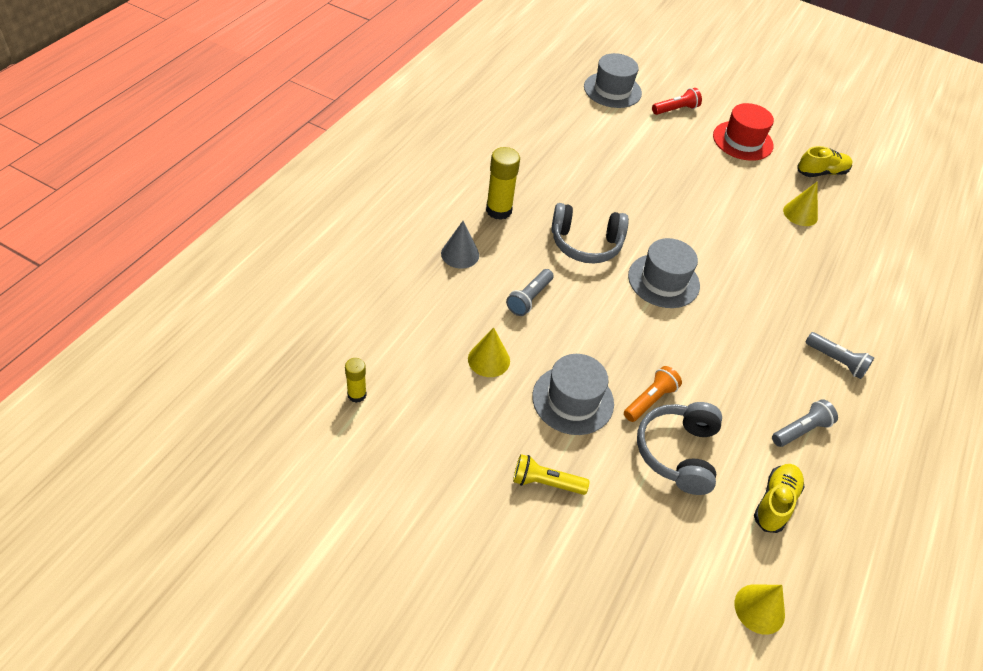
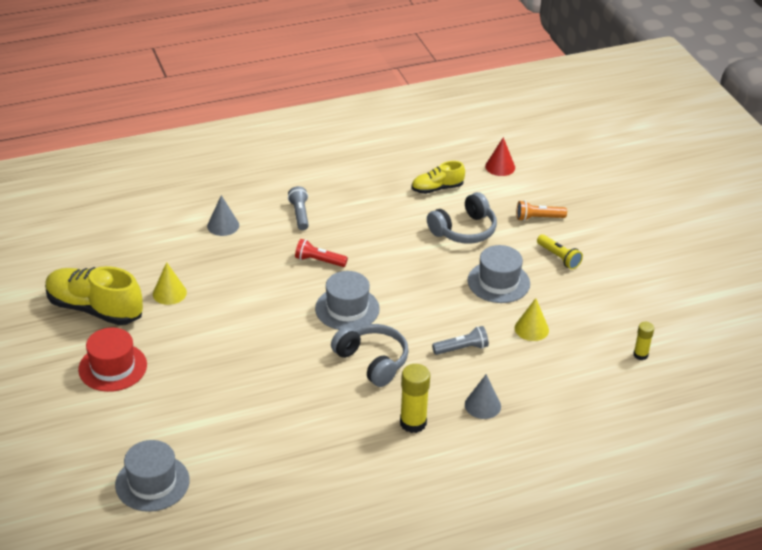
camera: 135 degrees left, 10 degrees down
orange flashlight [624,366,682,422] -> orange flashlight moved to [517,200,567,221]
red flashlight [652,88,702,115] -> red flashlight moved to [295,239,348,267]
yellow cone [735,585,785,635] -> red cone [485,137,515,176]
grey flashlight [772,399,838,447] -> none
yellow shoe [797,146,853,177] -> yellow shoe [45,266,143,325], size x1.78
none -> grey cone [207,195,239,236]

